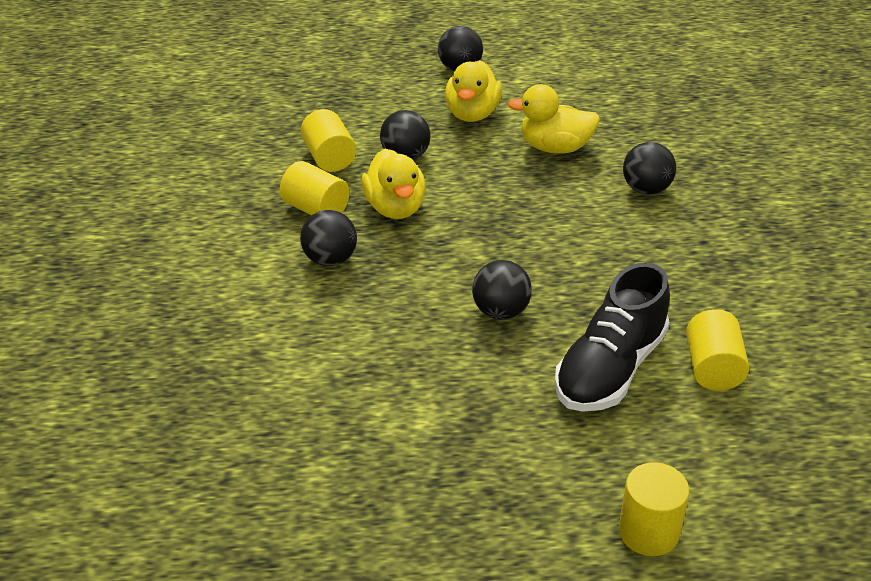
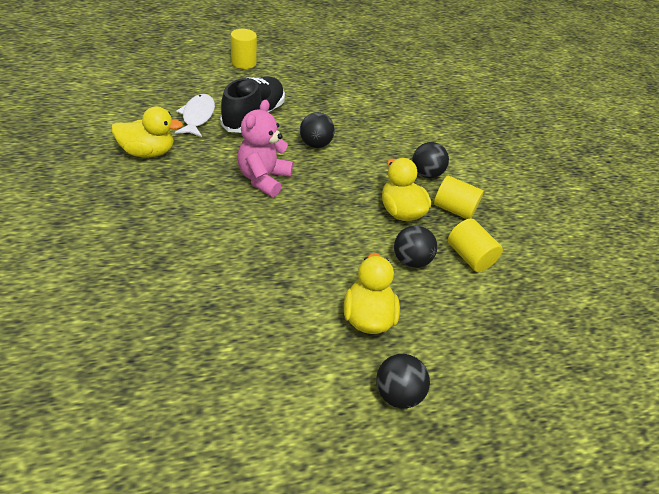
camera: 165 degrees right, 5 degrees up
yellow duck [508,84,600,154] -> yellow duck moved to [111,107,183,157]
black ball [623,142,676,195] -> none
yellow cylinder [686,309,749,391] -> white fish [175,94,215,137]
none -> pink teddy bear [237,100,293,197]

